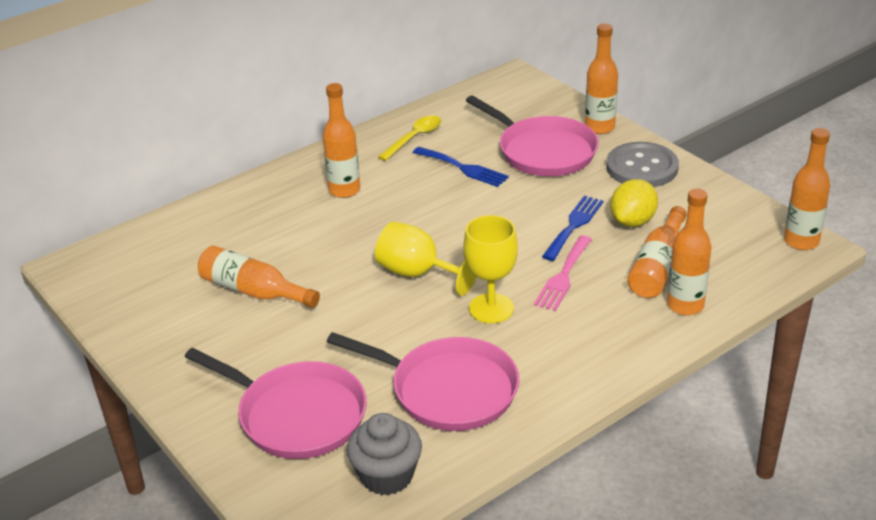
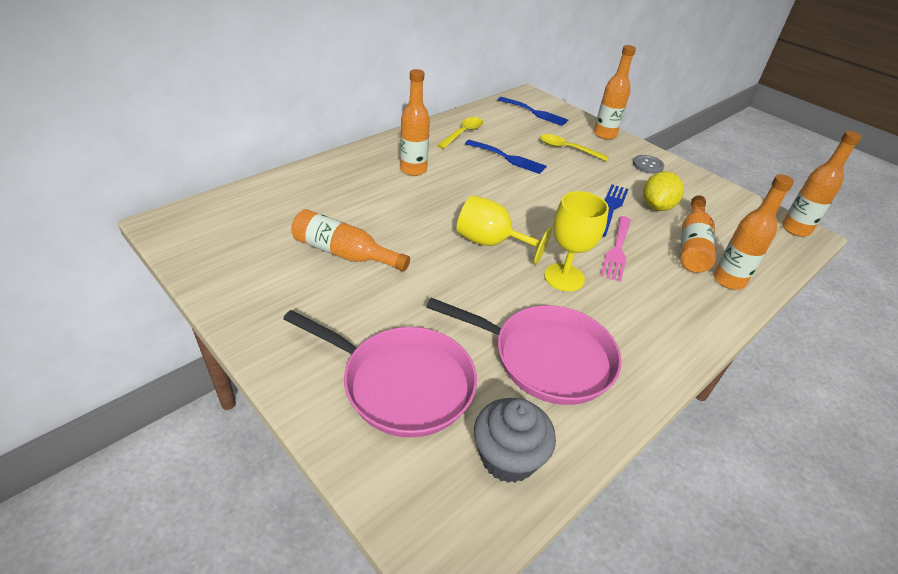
camera: 10 degrees left, 5 degrees up
pink pan [466,95,599,177] -> yellow spoon [540,134,609,161]
grey button [606,142,679,187] -> grey button [633,155,664,174], size x0.54
none -> blue fork [498,97,568,126]

